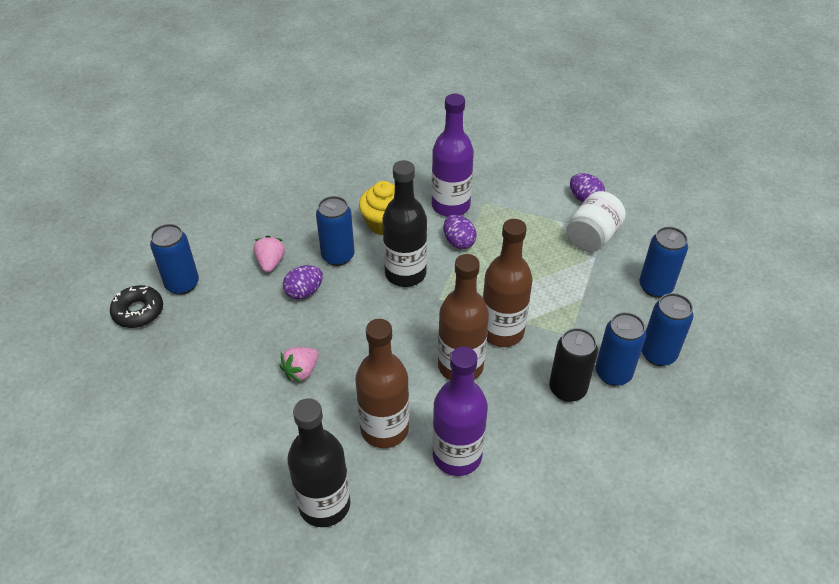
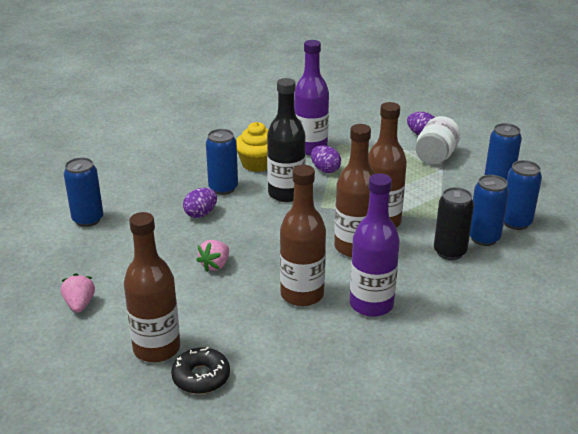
camera: 10 degrees left, 15 degrees down
black donut [110,285,163,328] -> black donut moved to [171,347,230,394]
pink strawberry [254,235,285,272] -> pink strawberry moved to [61,273,95,313]
black bottle [287,398,350,527] -> none
none -> brown bottle [124,212,180,362]

